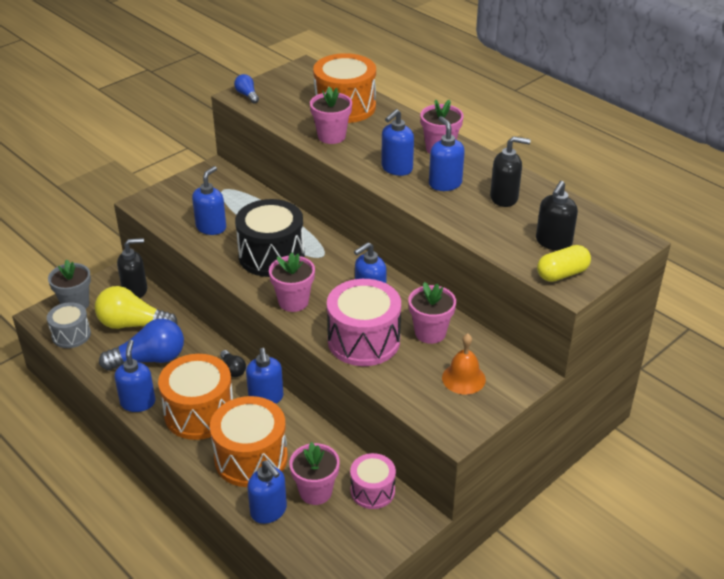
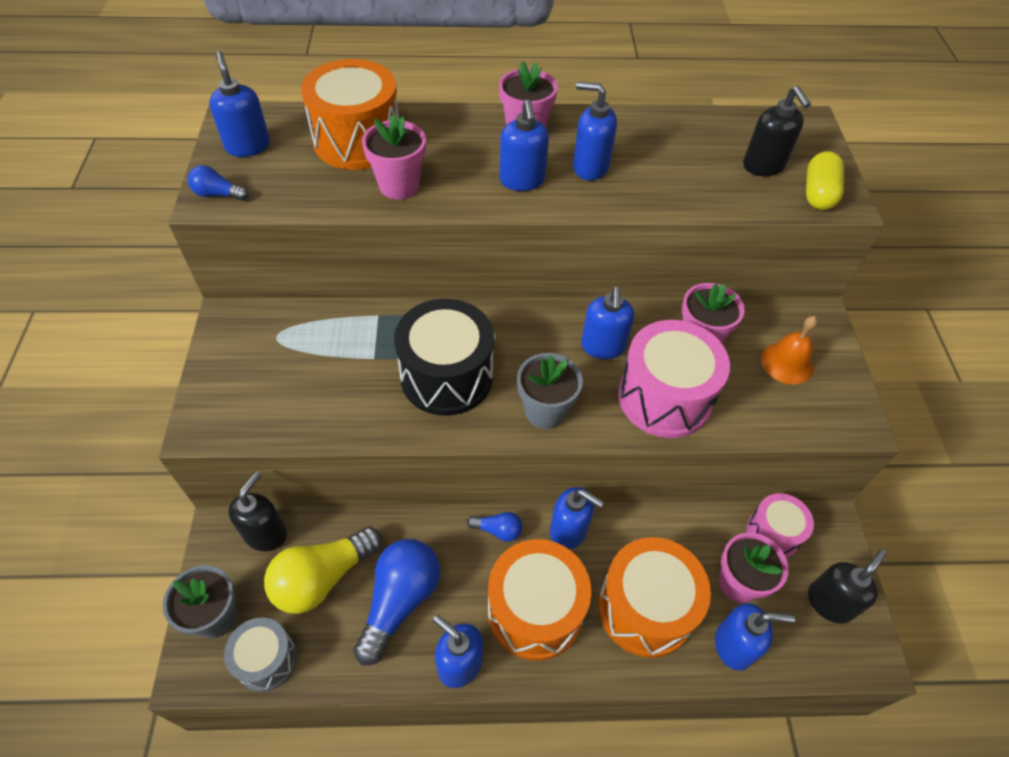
camera: 50 degrees left, 15 degrees up
blue soap dispenser [192,166,226,235] -> blue soap dispenser moved to [209,51,270,157]
black light bulb [220,350,246,377] -> blue light bulb [467,512,522,542]
pink flower pot [269,252,315,312] -> grey flower pot [517,353,583,429]
black soap dispenser [490,136,531,207] -> black soap dispenser moved to [808,549,887,624]

